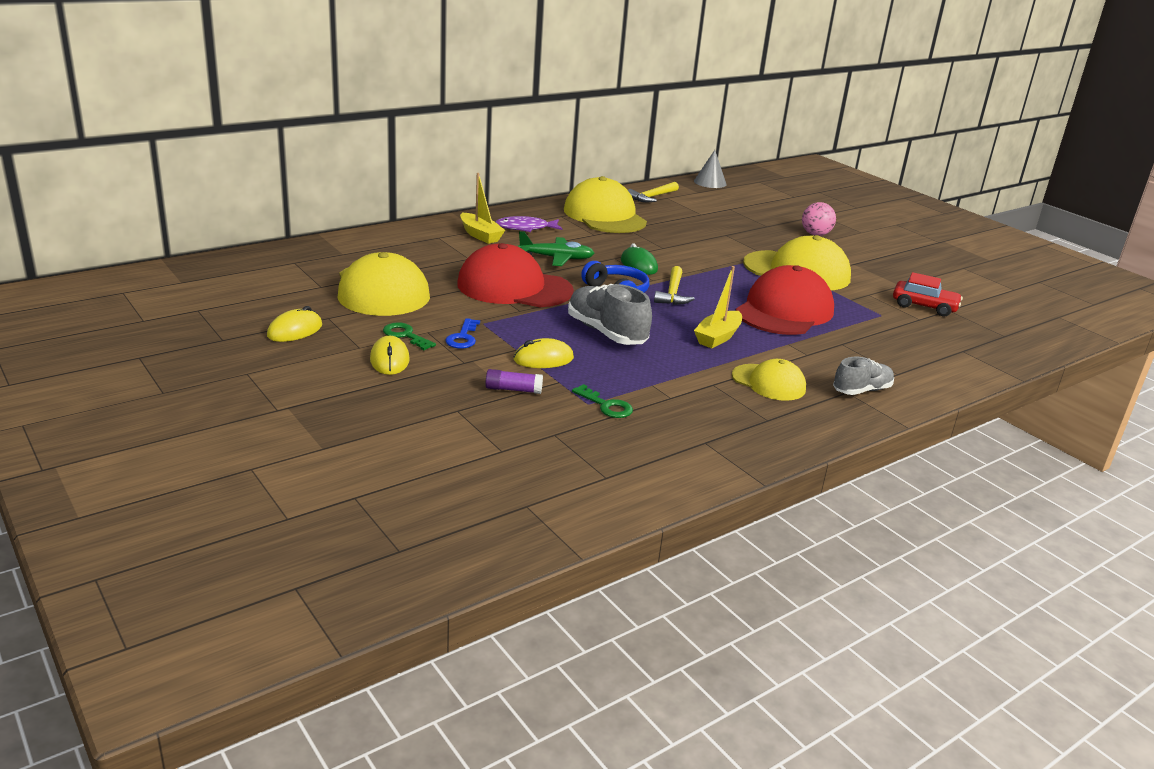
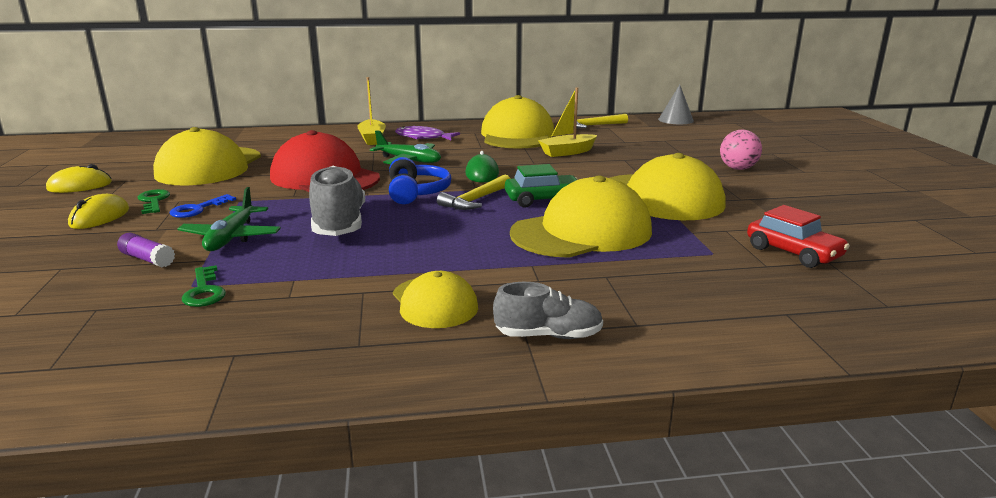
camera: 30 degrees right, 5 degrees down
yellow mouse [514,338,574,368] -> green plane [177,187,281,251]
yellow boat [694,266,742,348] -> yellow boat moved to [538,87,597,157]
red cap [735,265,834,335] -> yellow cap [510,175,652,258]
none -> green car [505,164,578,208]

